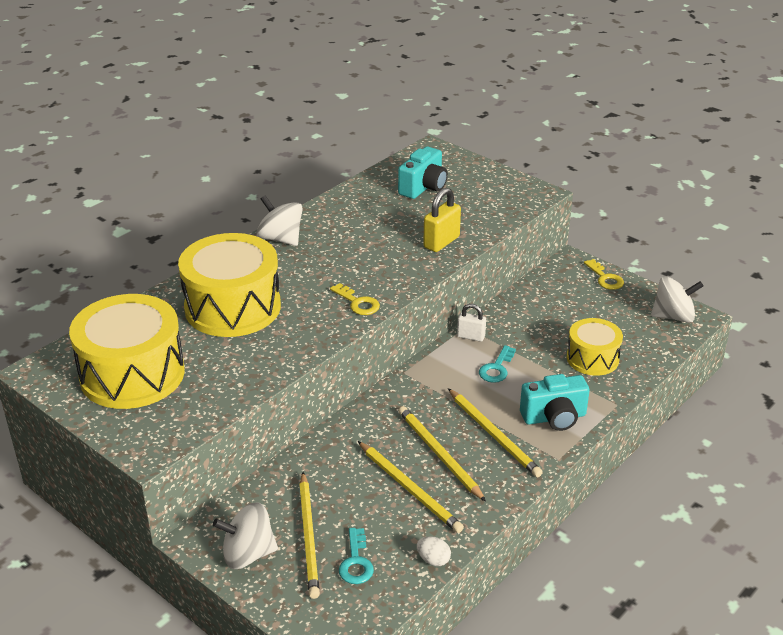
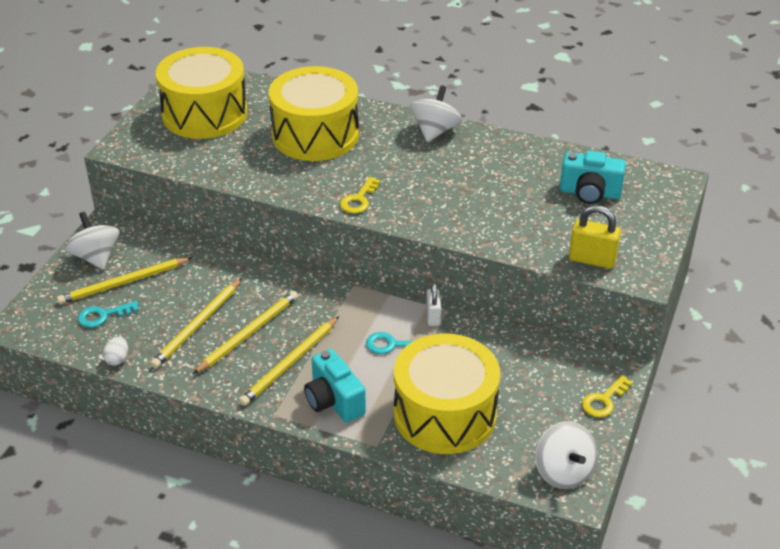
camera: 70 degrees right, 5 degrees up
yellow padlock [423,188,461,252] -> yellow padlock moved to [569,205,621,269]
yellow drum [567,318,623,376] -> yellow drum [394,334,500,454], size x1.76

